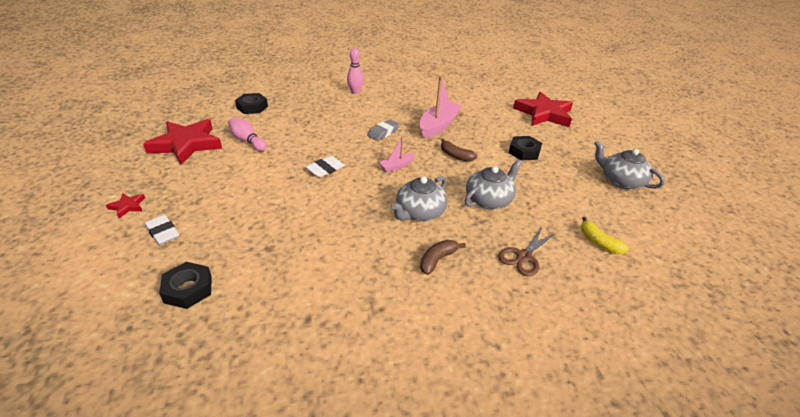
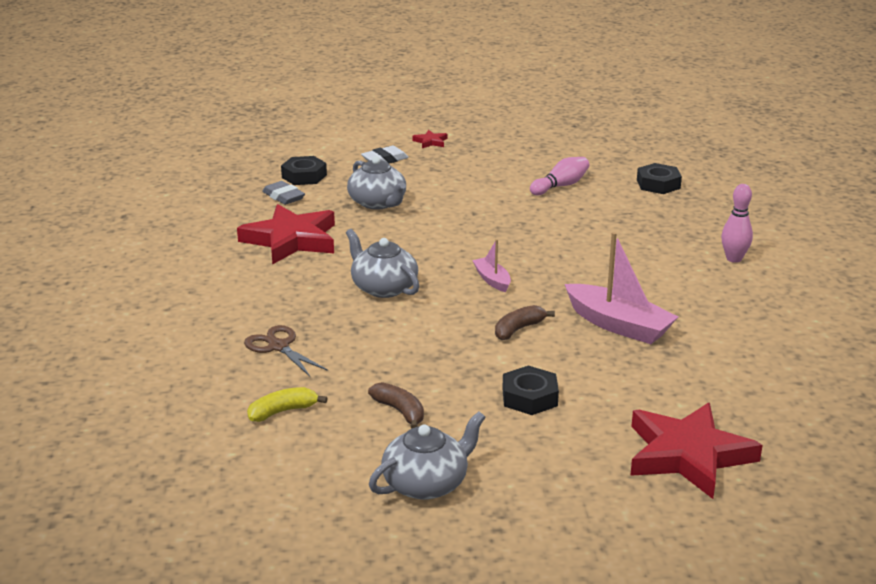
camera: 100 degrees right, 10 degrees down
red star [143,119,222,165] -> red star moved to [237,204,335,265]
white eraser [305,156,345,177] -> none
grey eraser [367,119,400,141] -> grey eraser moved to [262,181,305,205]
brown banana [420,240,466,275] -> brown banana moved to [368,382,424,429]
grey teapot [464,159,522,209] -> grey teapot moved to [347,156,406,210]

